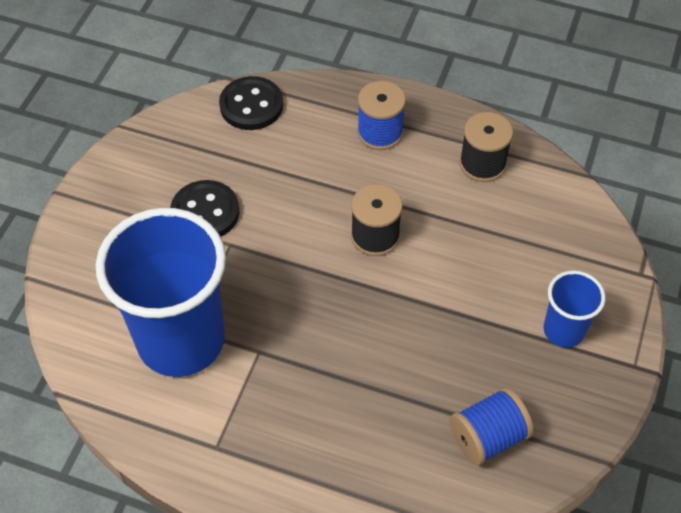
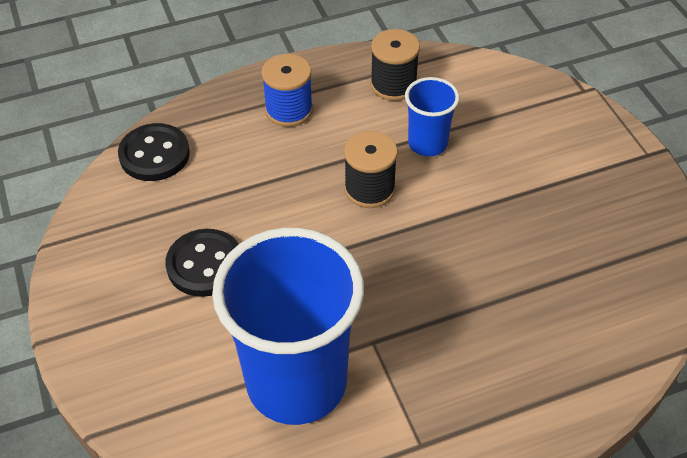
camera: 40 degrees left, 5 degrees down
blue spool [450,387,534,466] -> none
blue cup [544,270,605,347] -> blue cup moved to [405,77,459,156]

